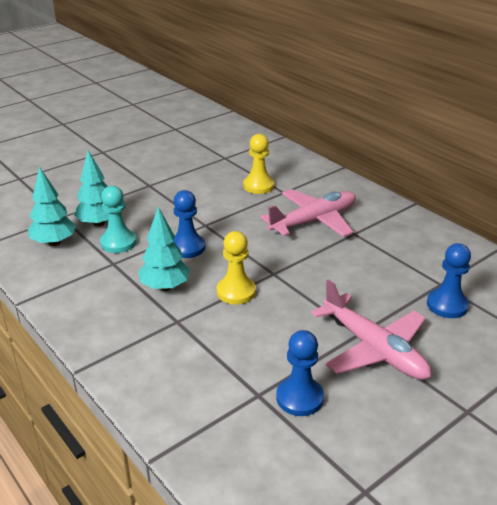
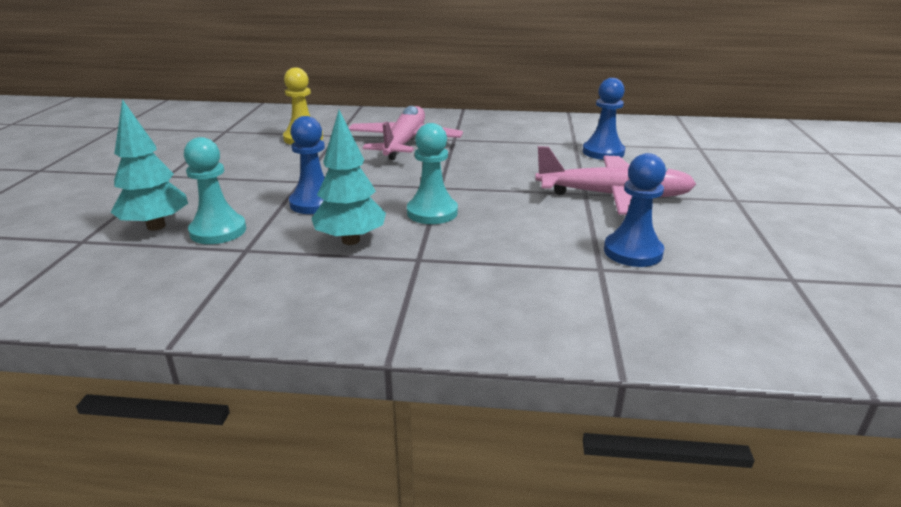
camera: 45 degrees left, 5 degrees down
turquoise tree [28,166,76,246] -> none
yellow pawn [217,231,256,305] -> turquoise pawn [407,123,458,224]

